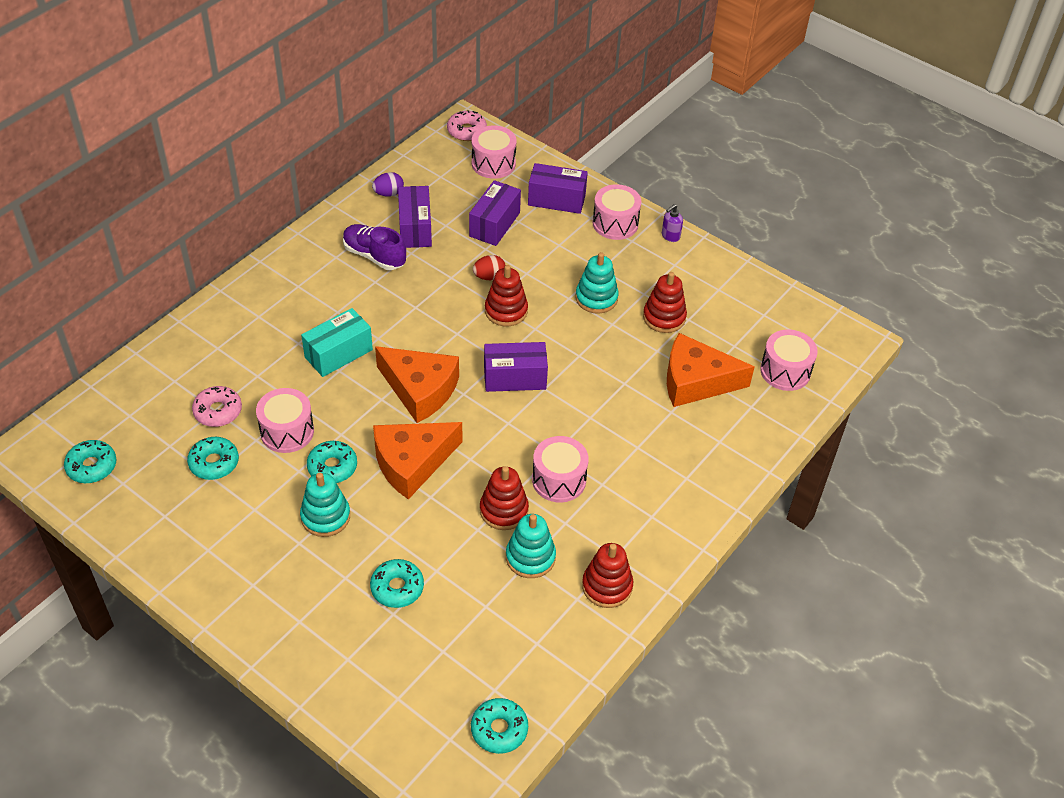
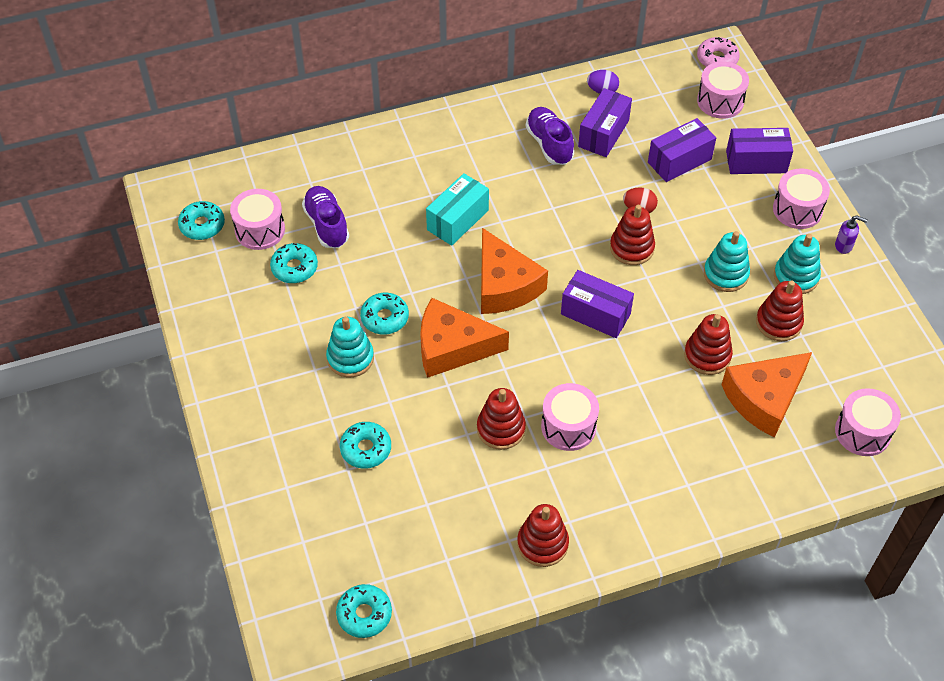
camera: 35 degrees right, 5 degrees up
pink donut [192,386,242,427] -> purple shoe [302,186,349,248]
pink drum [256,388,314,453] -> pink drum moved to [230,189,285,250]
turquoise box [301,308,373,377] -> turquoise box turned 45 degrees counterclockwise [426,173,489,246]
turquoise stacking toy [506,514,556,578] -> turquoise stacking toy moved to [774,234,821,294]
purple box [528,163,588,214] -> purple box turned 45 degrees counterclockwise [726,128,793,174]
purple soap dispenser [662,204,683,242] -> purple soap dispenser turned 150 degrees counterclockwise [835,215,868,254]
orange cheese [667,333,754,407] -> orange cheese turned 75 degrees counterclockwise [722,352,812,437]
none -> red stacking toy [684,314,733,375]

